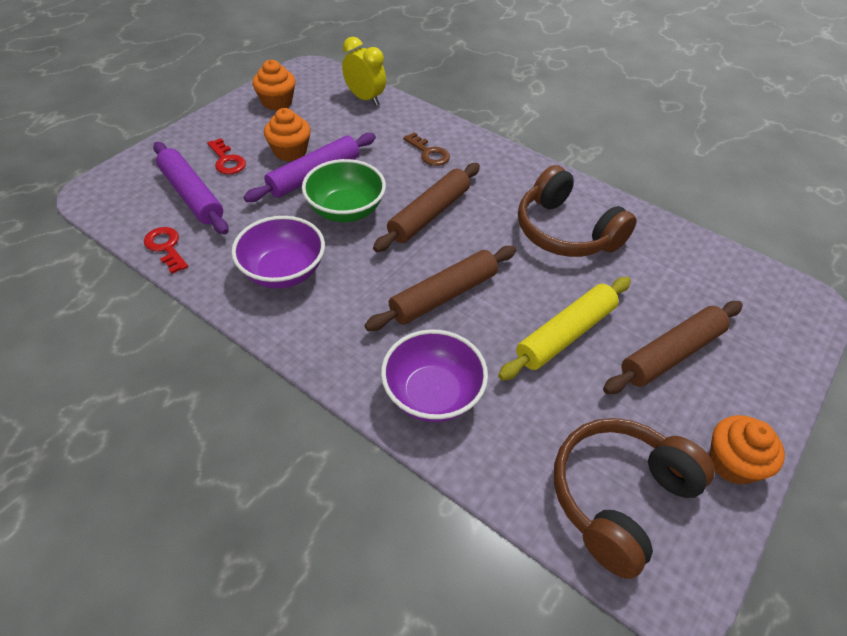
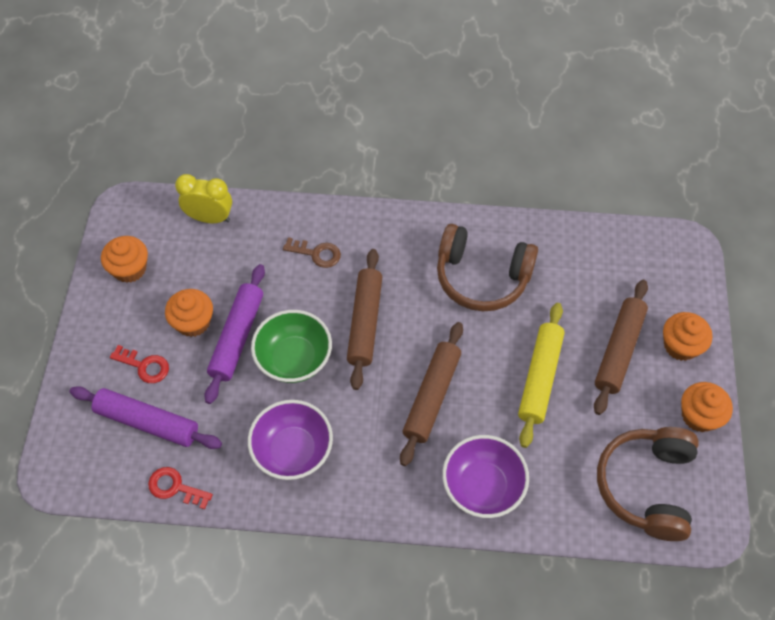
camera: 30 degrees left, 10 degrees up
none -> orange cupcake [663,312,712,361]

